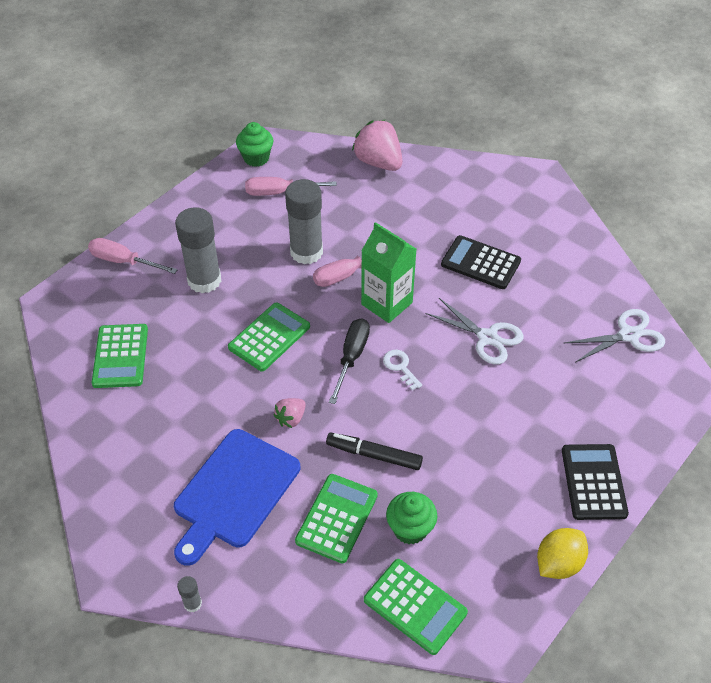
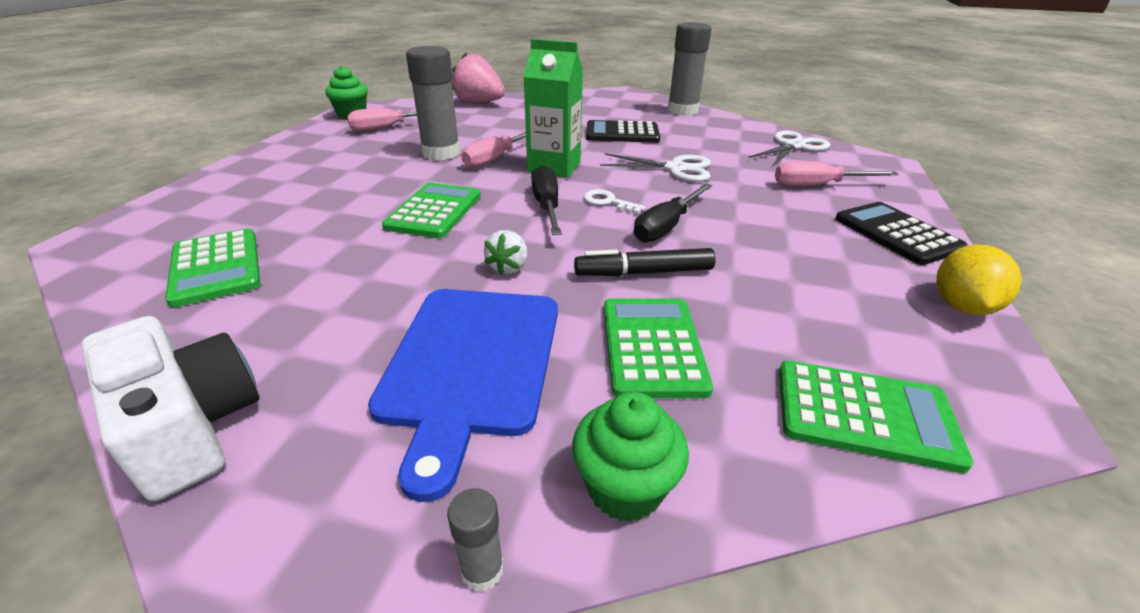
camera: 25 degrees left, 15 degrees down
pink screwdriver [88,238,178,274] -> pink screwdriver moved to [775,161,899,186]
grey glue stick [175,207,221,293] -> grey glue stick moved to [667,22,711,116]
pink strawberry [273,398,306,428] -> white strawberry [484,230,528,276]
green cupcake [386,492,437,545] -> green cupcake moved to [572,392,689,522]
none -> white camera [81,316,259,501]
none -> black screwdriver [634,183,712,243]

